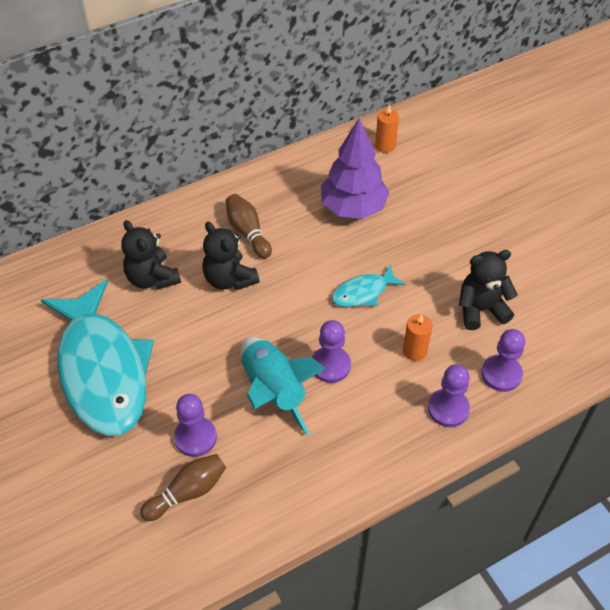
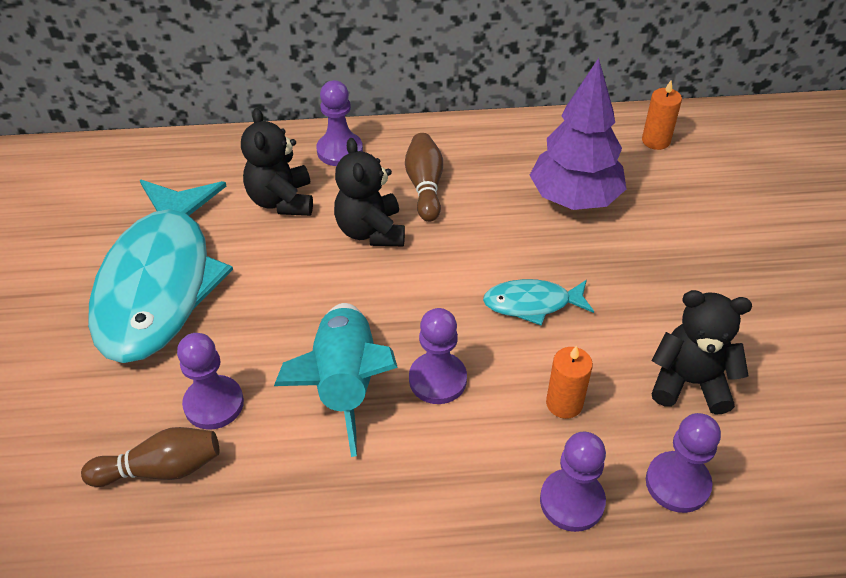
camera: 25 degrees right, 5 degrees down
none -> purple pawn [316,80,363,166]

